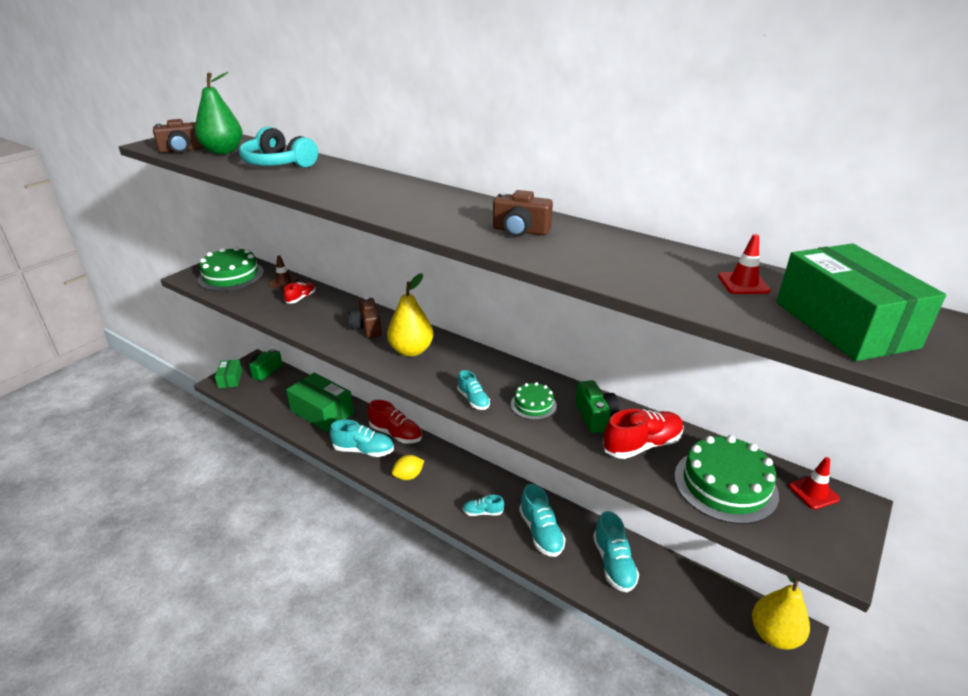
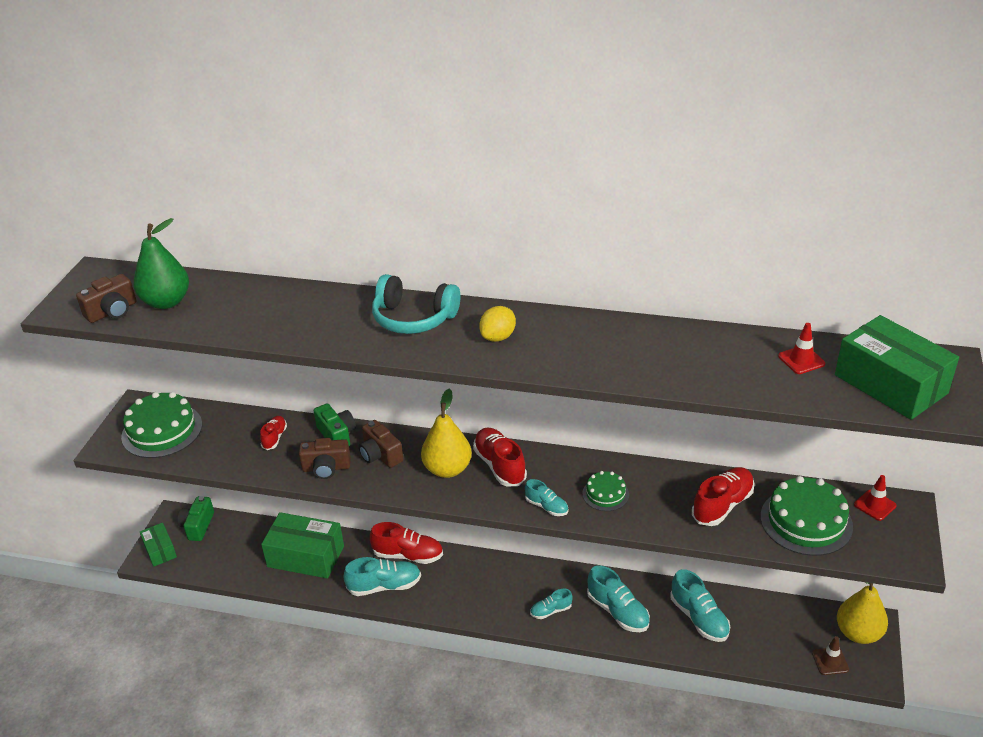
camera: 20 degrees left, 5 degrees up
turquoise headphones [239,127,318,168] -> turquoise headphones moved to [372,274,460,334]
brown traffic cone [269,255,299,289] -> brown traffic cone moved to [812,636,849,675]
yellow lemon [392,455,424,480] -> yellow lemon moved to [479,306,516,342]
brown camera [493,190,553,237] -> brown camera moved to [299,438,351,479]
green camera [576,380,619,433] -> green camera moved to [314,403,356,446]
none -> red shoe [473,427,527,486]

